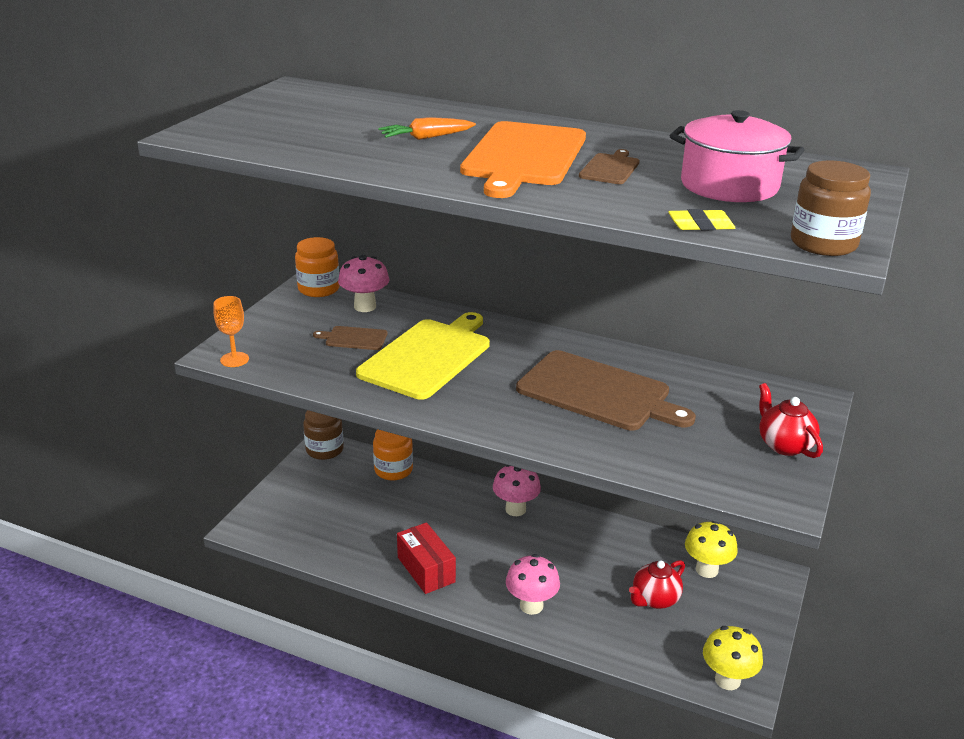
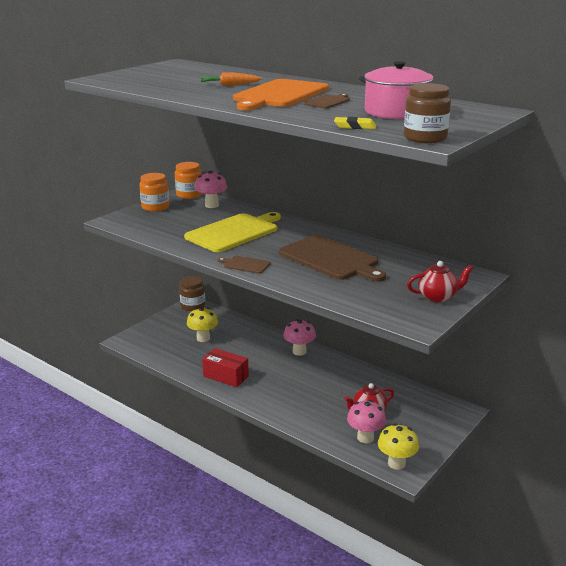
camera: 15 degrees right, 5 degrees down
orange goblet [214,296,249,367] -> none
brown cutting board [313,326,387,350] -> brown cutting board moved to [218,256,271,274]
orange jar [373,429,413,481] -> orange jar moved to [139,173,169,211]
red box [397,522,456,594] -> red box turned 45 degrees counterclockwise [202,348,249,387]
pink mushroom [506,554,560,615] -> pink mushroom moved to [347,400,386,443]
yellow mushroom [685,521,738,578] -> yellow mushroom moved to [187,307,218,342]
red teapot [759,383,823,458] -> red teapot turned 90 degrees clockwise [407,261,473,302]

